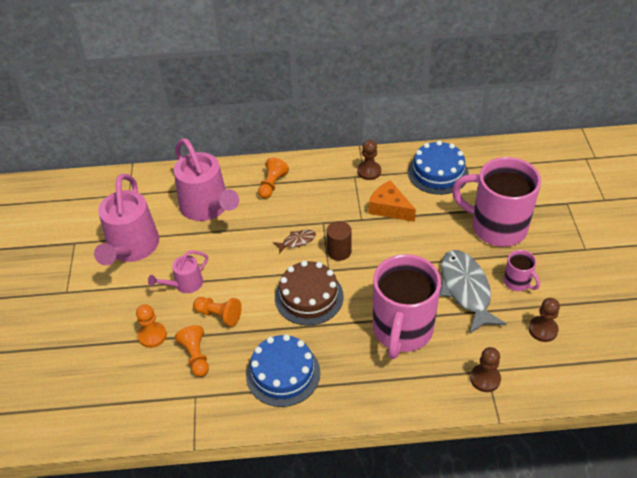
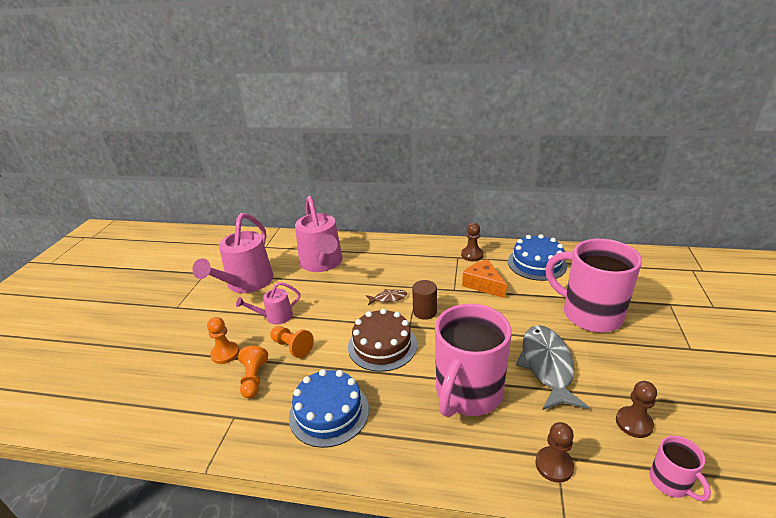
camera: 15 degrees right, 15 degrees down
orange pawn [258,157,289,199] -> none
pink mug [504,250,540,291] -> pink mug moved to [650,436,711,501]

